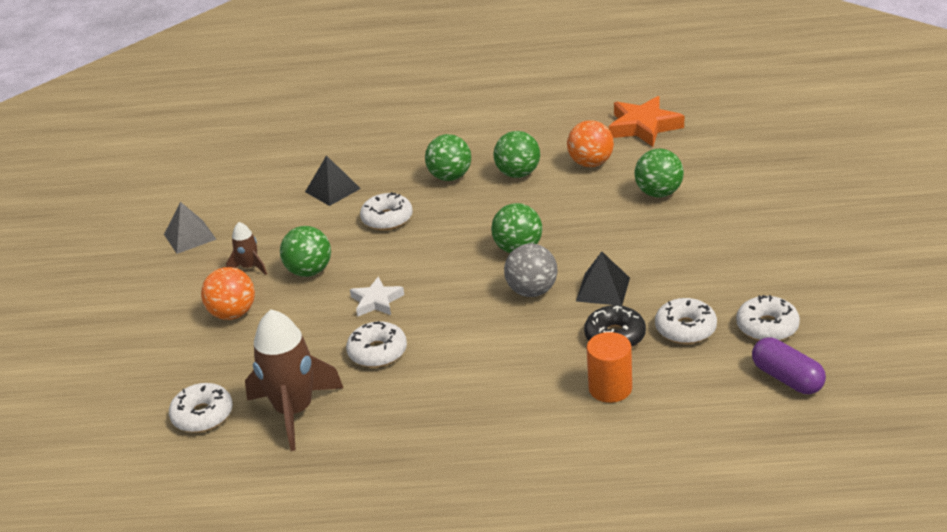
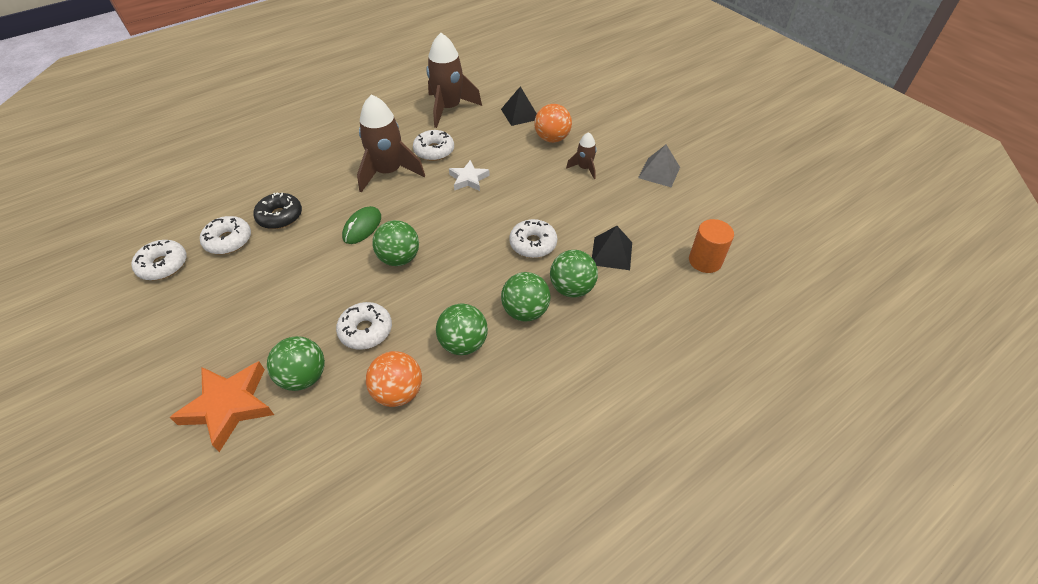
camera: 140 degrees right, 15 degrees up
white donut [169,383,233,432] -> white donut moved to [336,302,392,350]
green ball [280,226,331,277] -> green ball moved to [550,250,598,298]
grey ball [504,244,558,297] -> green mouse [342,206,381,244]
black pyramid [576,252,630,306] -> black pyramid moved to [501,86,537,126]
orange cylinder [587,332,632,403] -> orange cylinder moved to [689,219,734,273]
orange star [609,96,684,147] -> orange star moved to [170,361,274,452]
purple capsule [752,337,826,394] -> none
none -> brown rocket [357,94,425,193]

